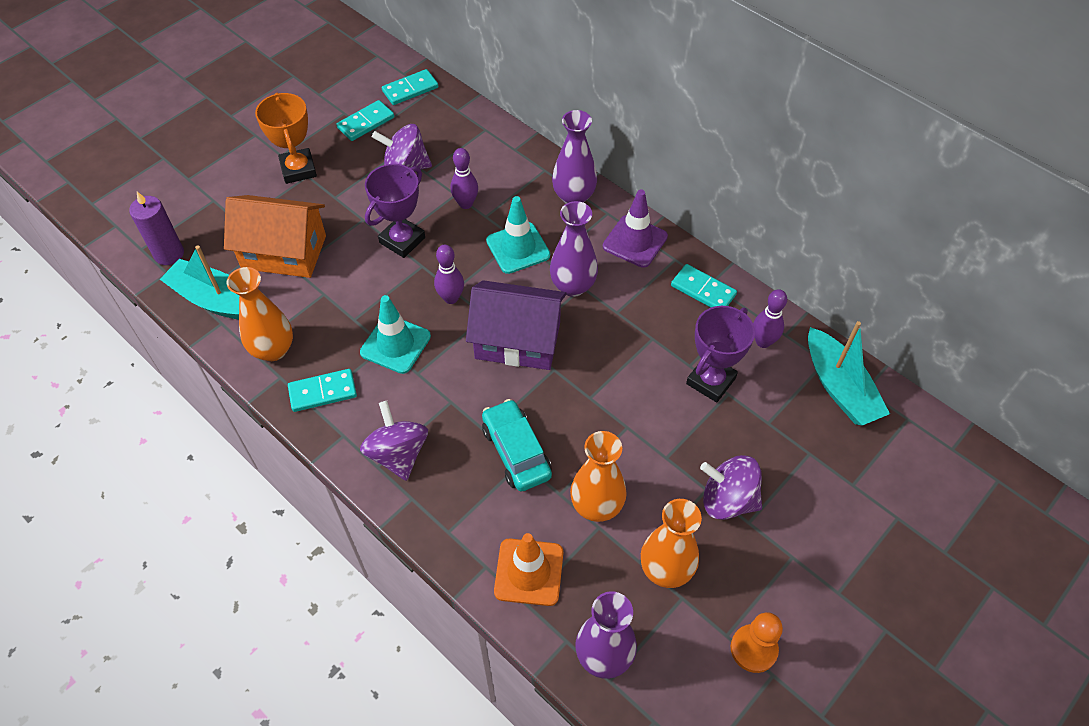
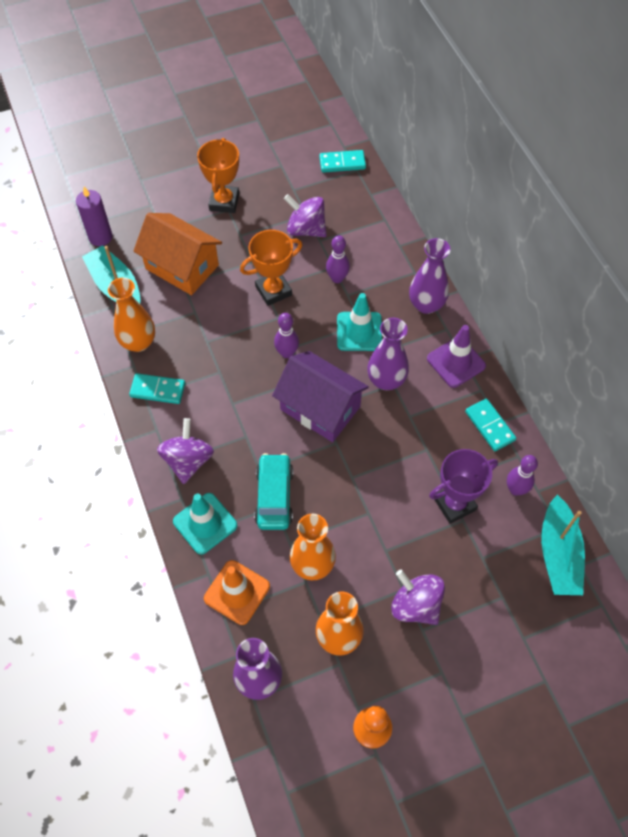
camera: 25 degrees right, 5 degrees up
turquoise domino [336,100,394,141] -> none
turquoise traffic cone [360,295,431,374] -> turquoise traffic cone moved to [173,493,237,555]
purple trophy [365,164,425,258] -> orange trophy [240,230,302,306]

